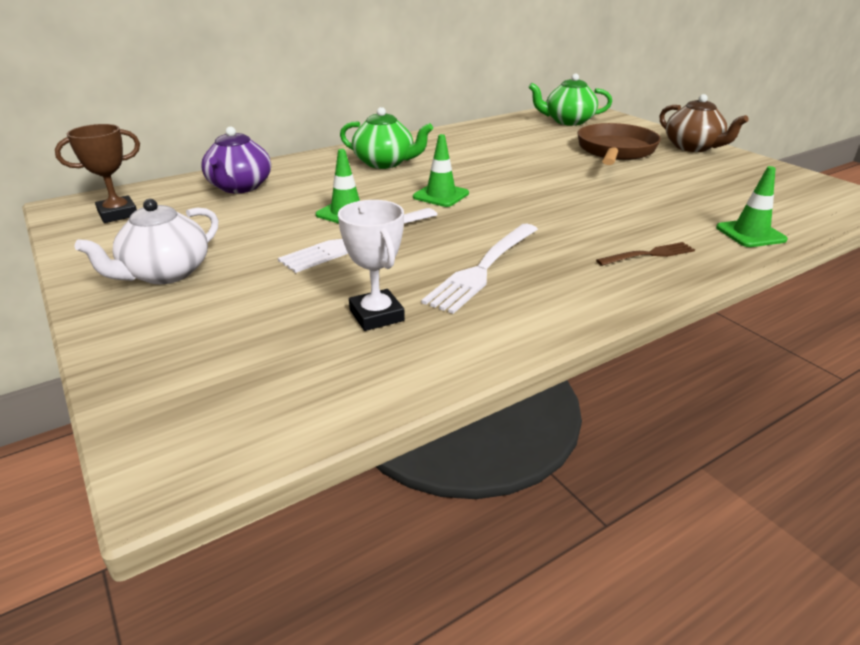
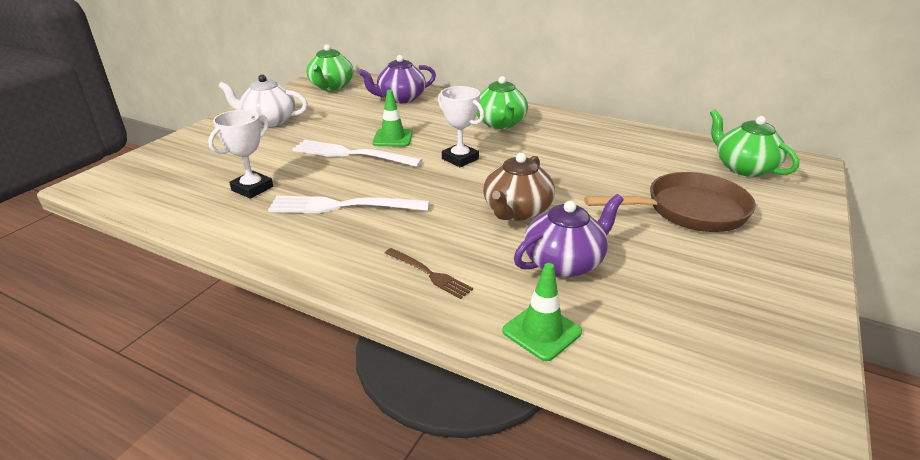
camera: 60 degrees right, 0 degrees up
brown trophy [55,124,140,223] -> green teapot [306,44,354,91]
green traffic cone [413,134,469,207] -> white trophy [438,86,484,167]
brown teapot [660,94,749,152] -> brown teapot moved to [483,153,555,221]
none -> purple teapot [514,194,624,277]

